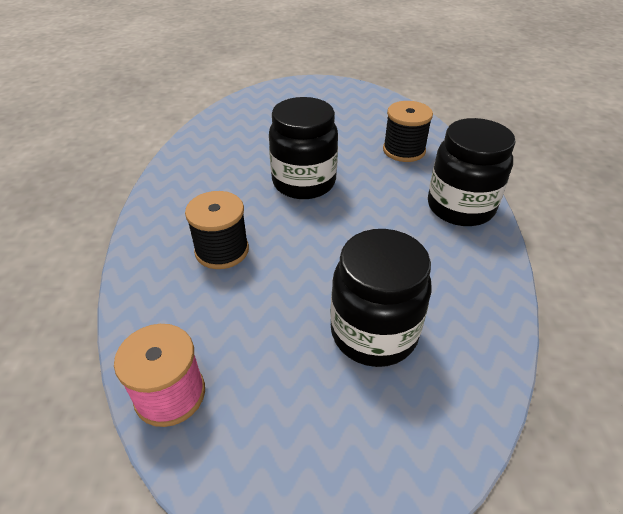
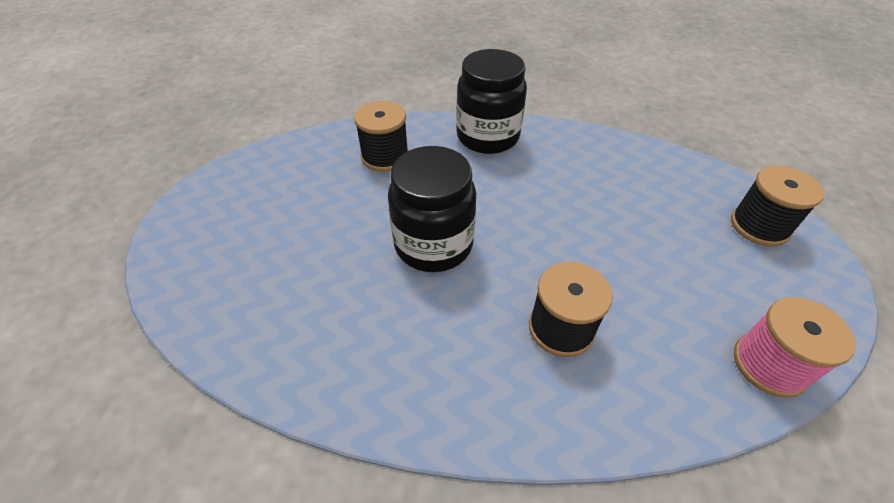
camera: 85 degrees left, 5 degrees up
black jar [330,229,432,367] -> none
none -> black spool [731,165,824,246]

